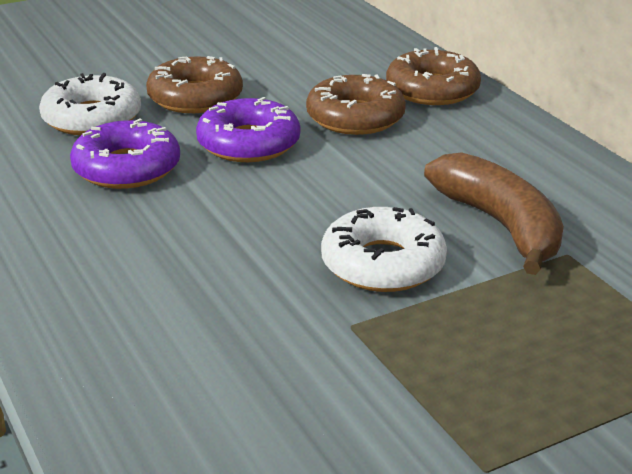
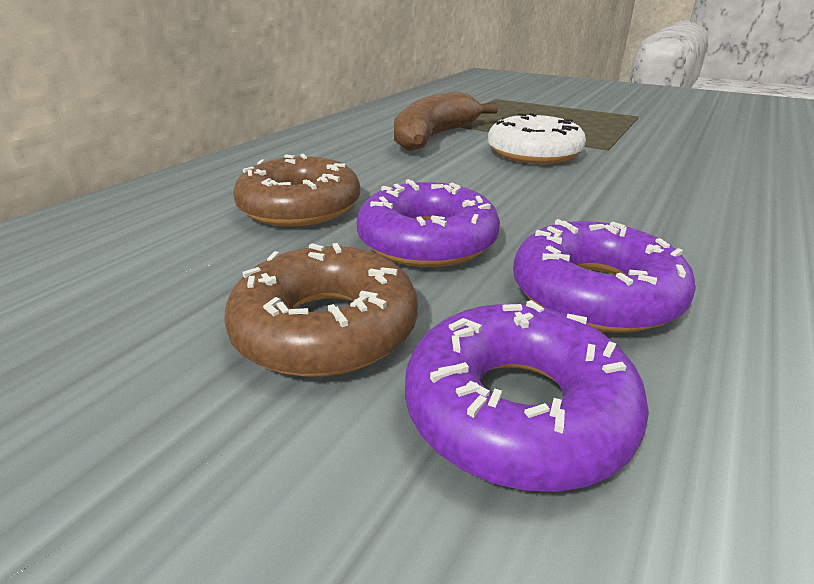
camera: 120 degrees left, 0 degrees up
white donut [39,73,141,135] -> purple donut [405,300,649,492]
brown donut [386,47,481,105] -> none

